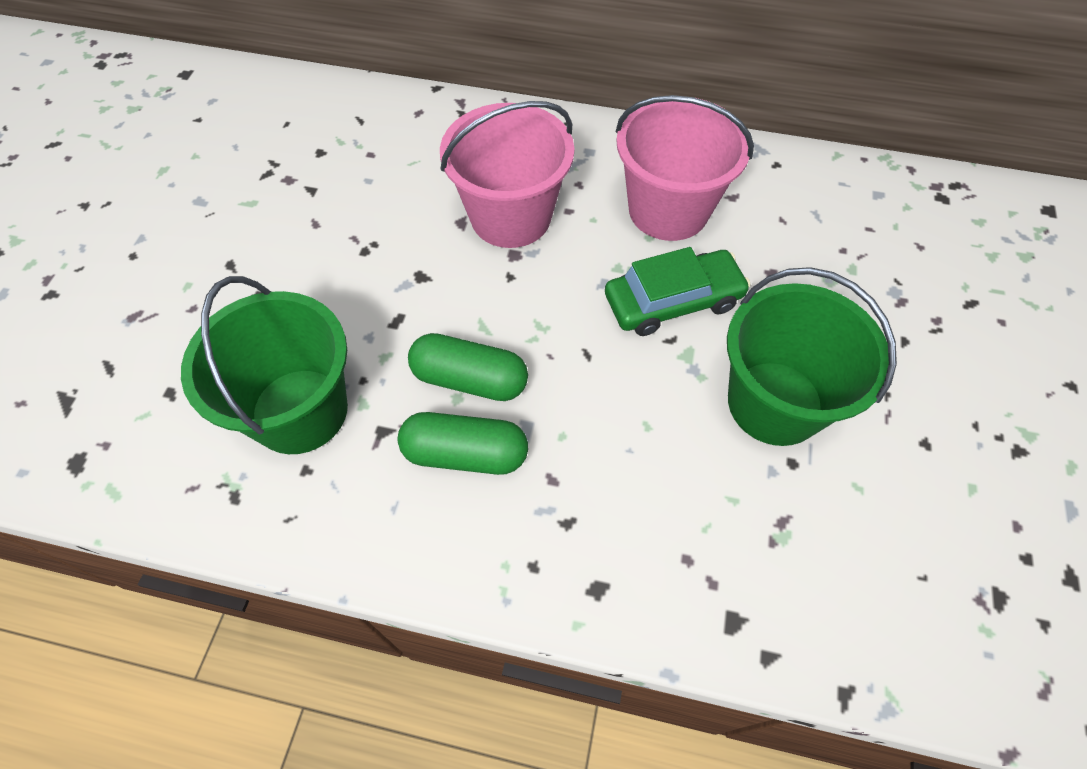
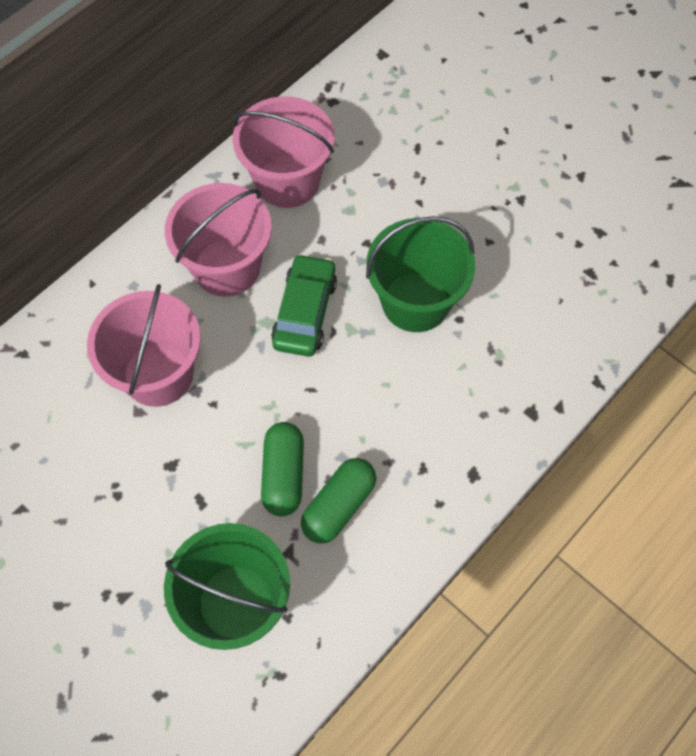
camera: 60 degrees left, 5 degrees up
green capsule [408,333,528,401] -> green capsule turned 45 degrees counterclockwise [261,422,304,516]
none -> pink bucket [233,96,335,208]

